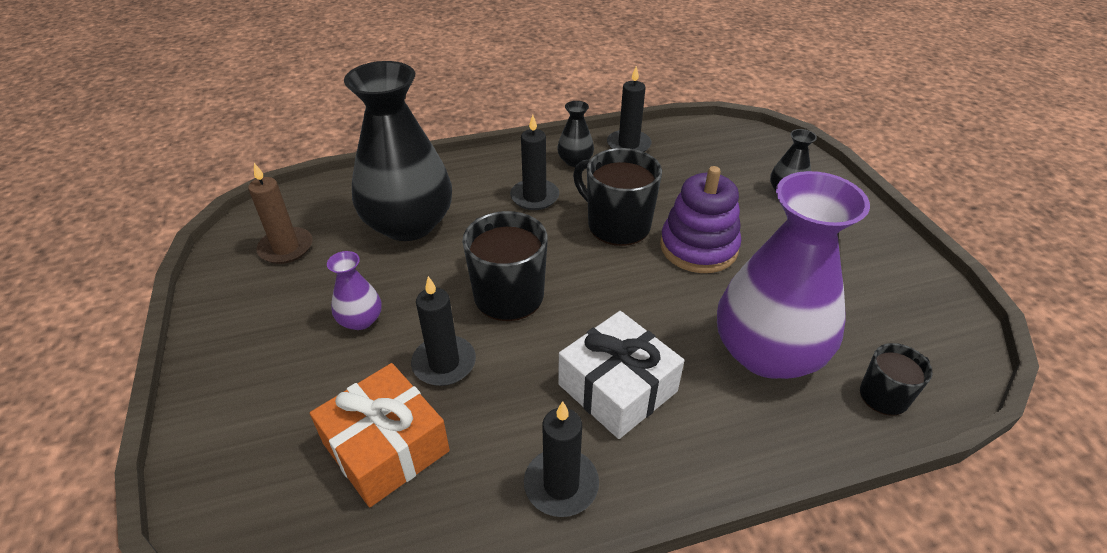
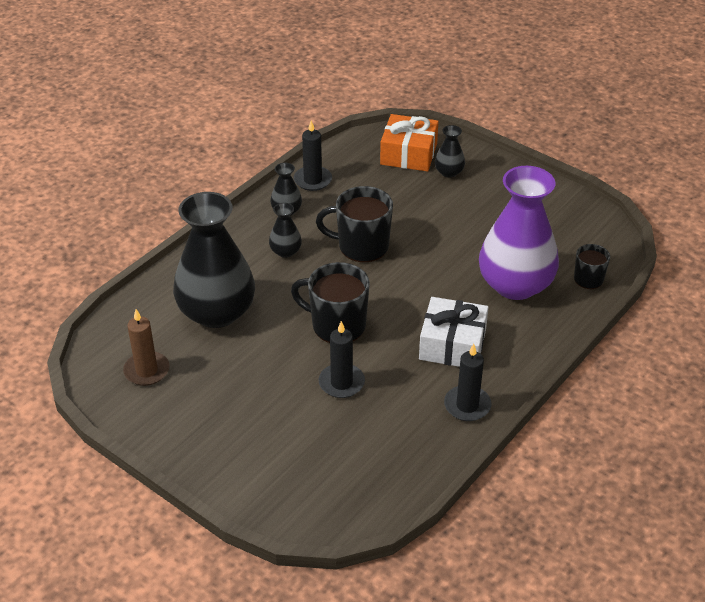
camera: 35 degrees left, 0 degrees up
orange gift [310,363,450,507] -> orange gift moved to [380,114,439,172]
purple vase [327,251,382,330] -> none
black candle [510,115,559,210] -> black vase [269,203,302,258]
purple stacking toy [660,166,741,273] -> none

